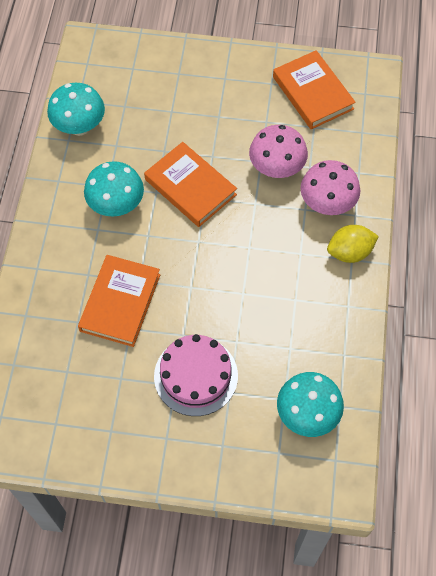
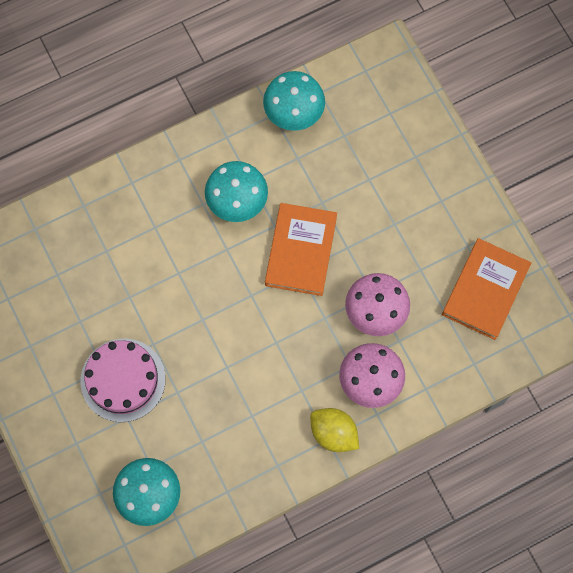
camera: 55 degrees right, 10 degrees up
orange book [78,255,160,347] -> none

